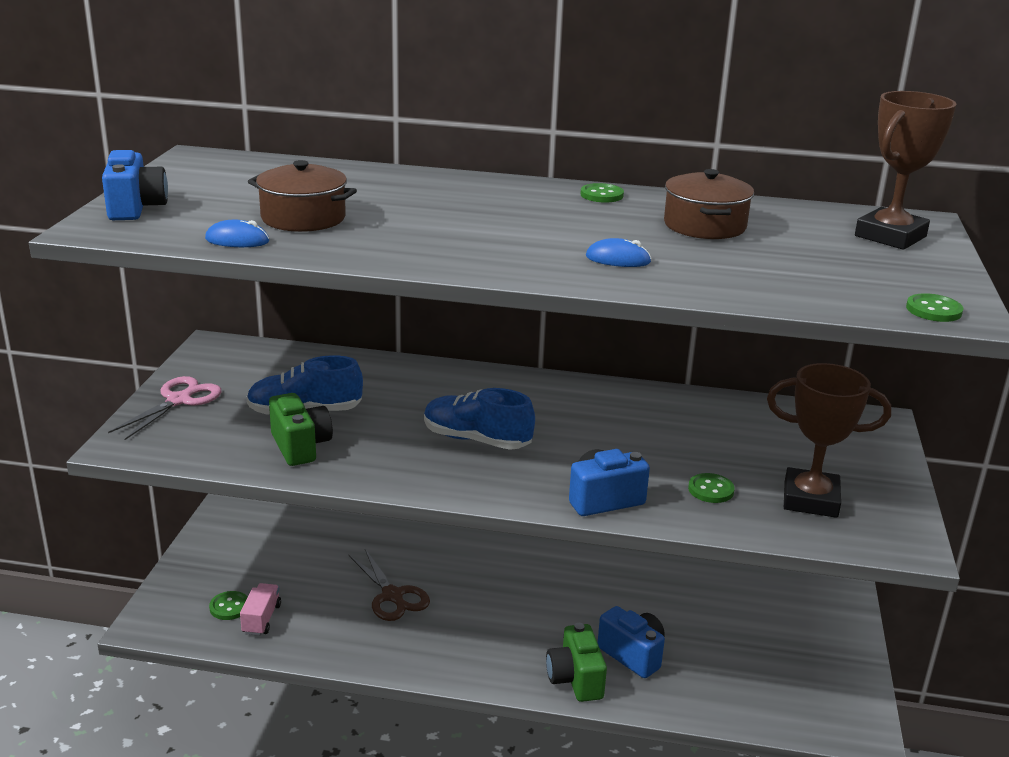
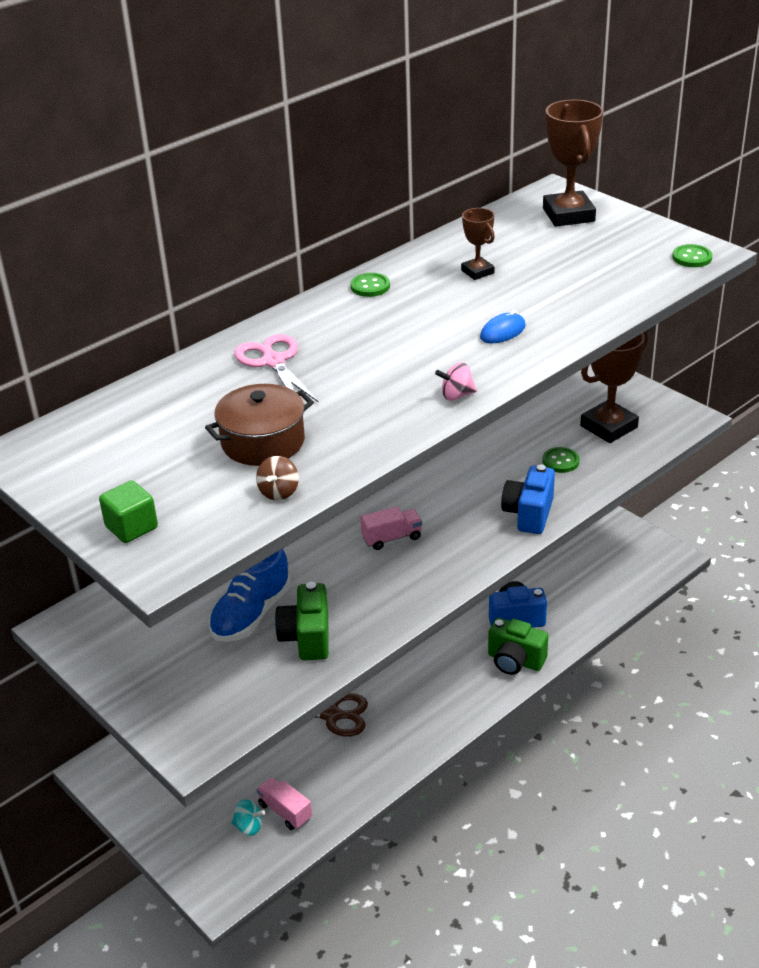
camera: 50 degrees left, 10 degrees up
blue camera [102,150,168,220] -> green cube [99,480,158,543]
pink scissors [108,376,222,440] -> pink scissors moved to [234,334,319,403]
blue mouse [205,219,269,247] -> brown spinning top [256,456,299,500]
green button [209,591,248,620] -> turquoise spinning top [231,799,265,836]
green camera [269,393,333,466] -> green camera turned 105 degrees counterclockwise [275,582,329,661]
blue shoe [424,388,535,450] -> pink truck [360,506,422,550]
brown pot [664,169,754,239] -> brown trophy [461,208,495,280]
none -> pink spinning top [435,362,477,401]

